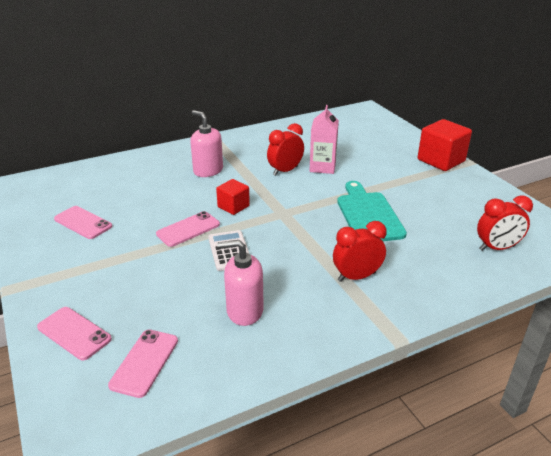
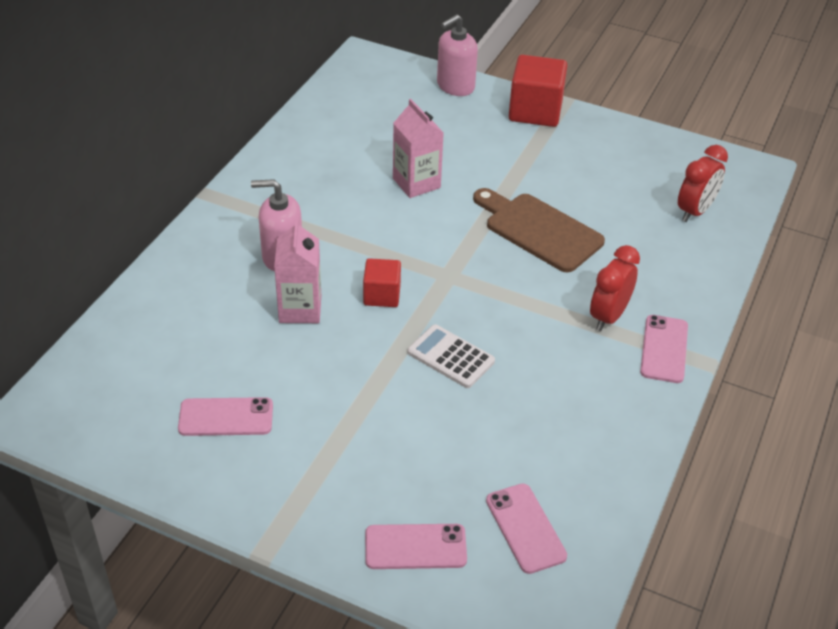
camera: 40 degrees left, 10 degrees up
pink phone [156,211,220,247] -> pink phone moved to [640,315,688,383]
pink soap dispenser [217,240,264,326] -> pink soap dispenser moved to [437,14,478,96]
red clock [267,123,304,176] -> none
turquoise cutting board [337,181,407,241] -> brown cutting board [473,188,605,273]
none -> pink carton [274,219,321,323]

